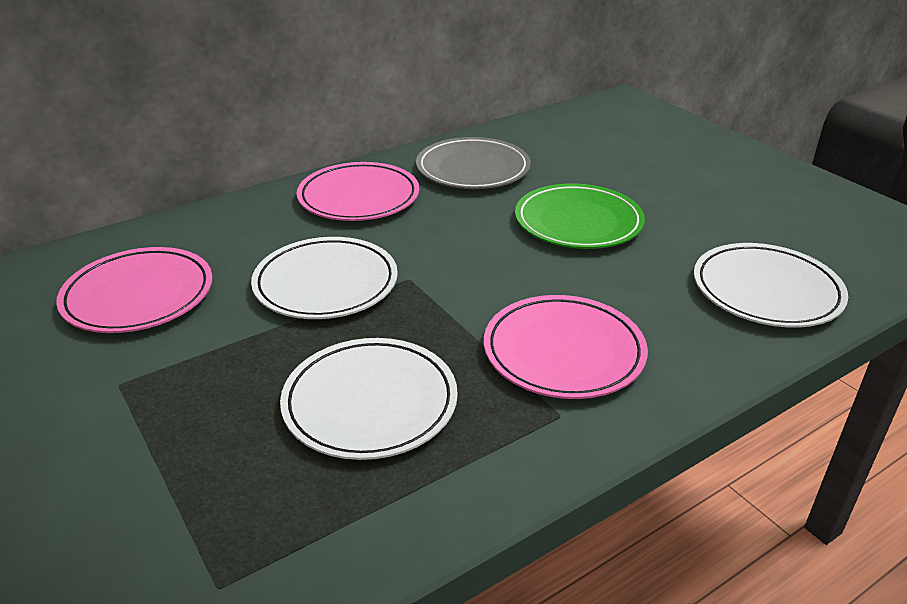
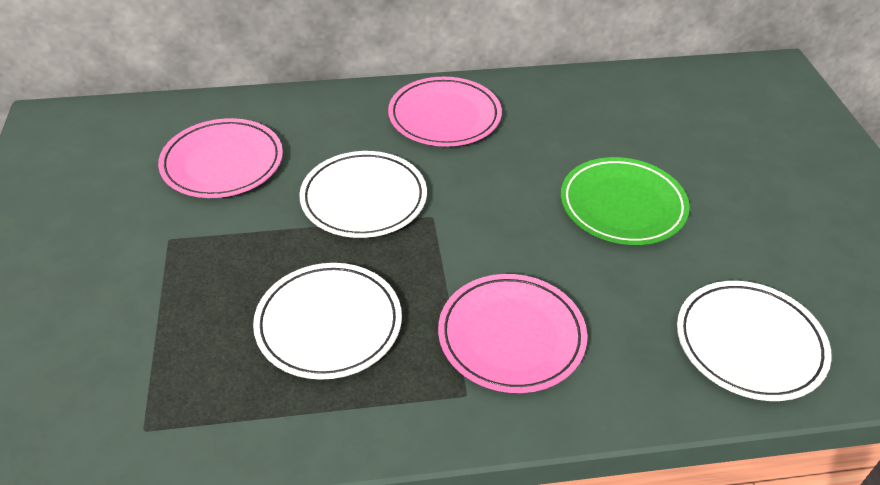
camera: 25 degrees right, 10 degrees up
grey plate [416,137,531,189] -> none

